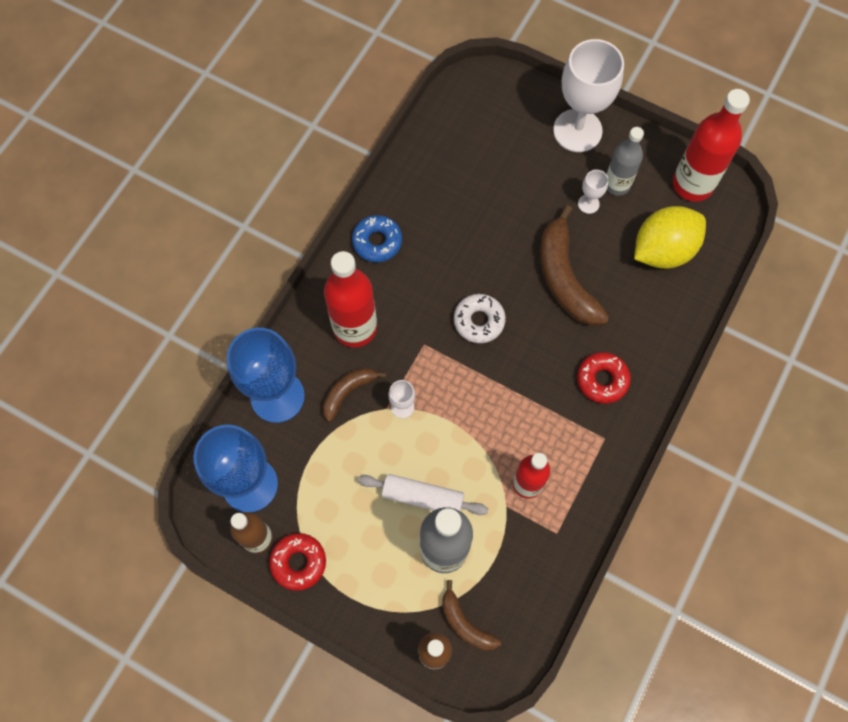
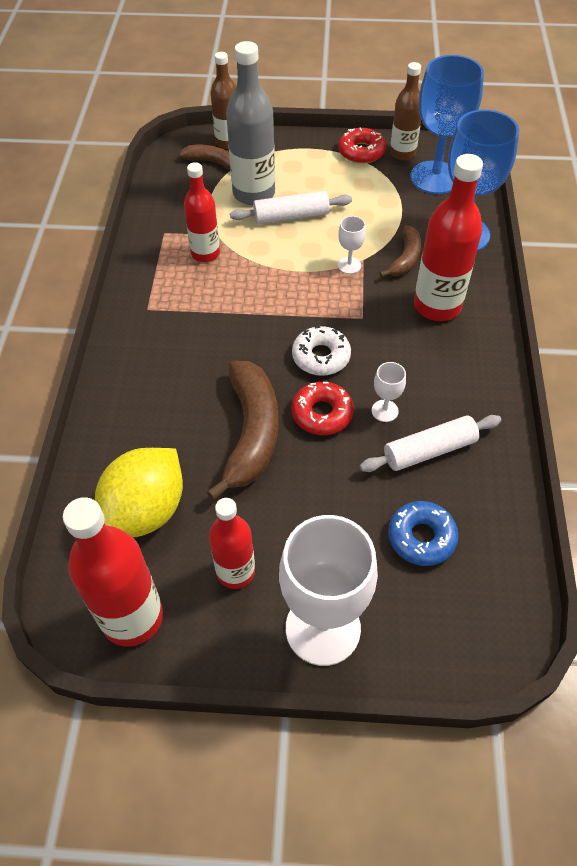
camera: 155 degrees right, 15 degrees down
blue donut [352,215,402,262] -> blue donut moved to [388,501,459,566]
brown banana [540,205,609,326] -> brown banana turned 45 degrees clockwise [207,361,279,500]
red donut [577,352,631,404] -> red donut moved to [291,381,354,435]
white goblet [578,170,608,214] -> white goblet moved to [372,362,406,422]
grey bottle [606,127,644,196] -> red bottle [209,498,255,589]
none -> white rolling pin [360,415,501,472]

